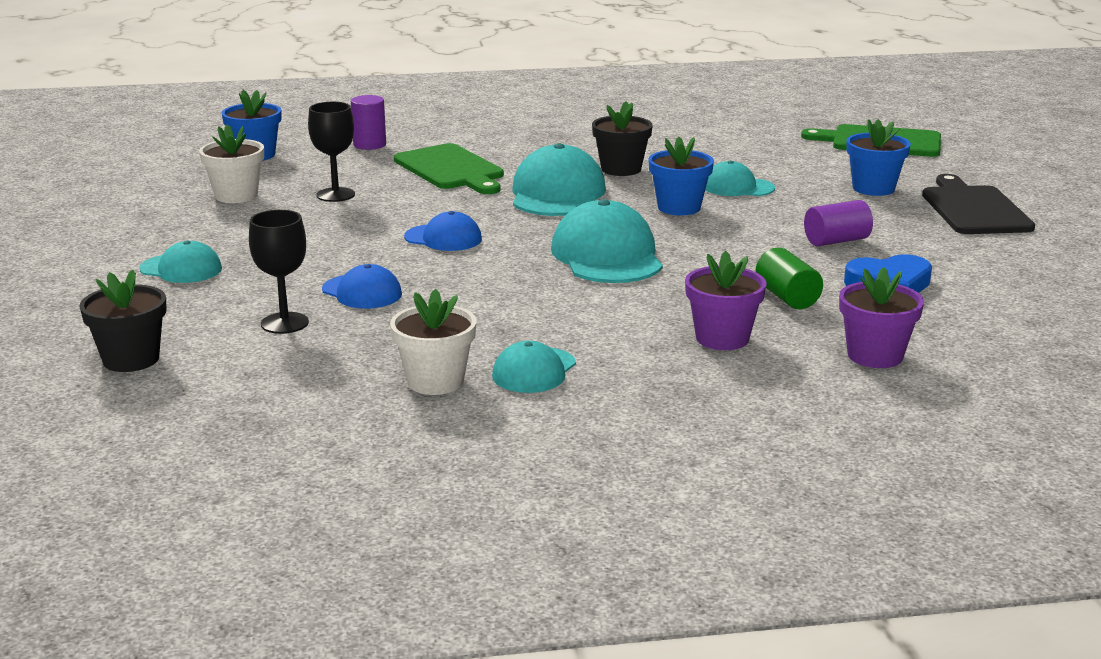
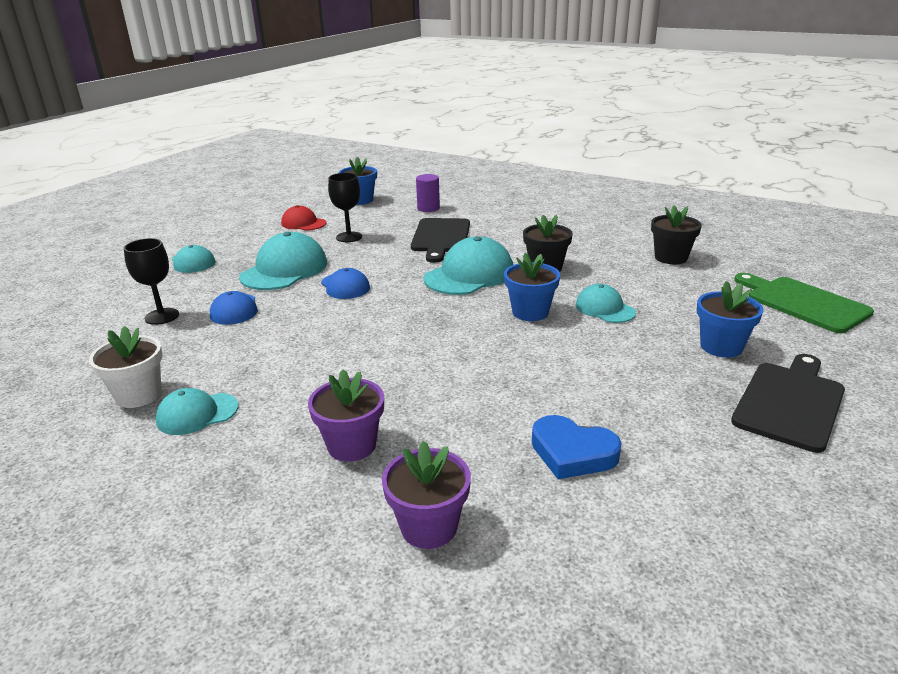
camera: 40 degrees right, 5 degrees up
black flower pot [79,270,166,372] -> black flower pot moved to [651,206,702,264]
white flower pot [199,124,264,203] -> red cap [281,205,326,231]
green cutting board [394,143,504,194] -> black cutting board [411,218,470,263]
turquoise cap [551,199,663,283] -> turquoise cap moved to [239,232,327,290]
green cylinder [755,247,823,309] -> none
purple cylinder [804,200,873,246] -> none

